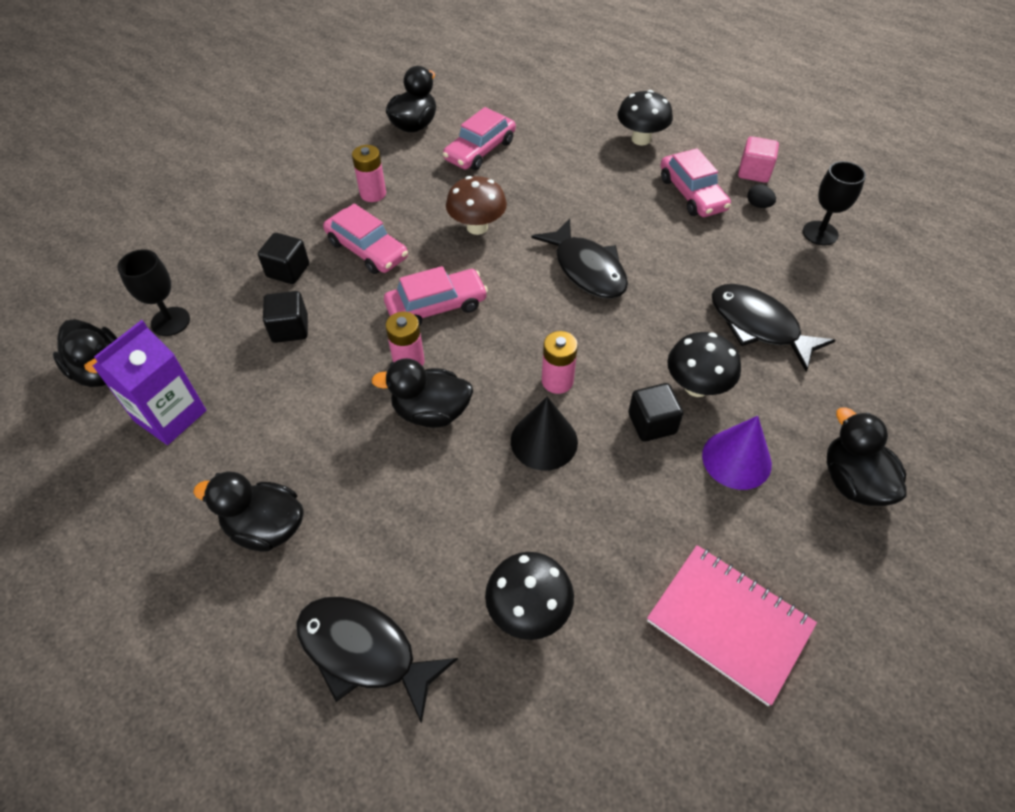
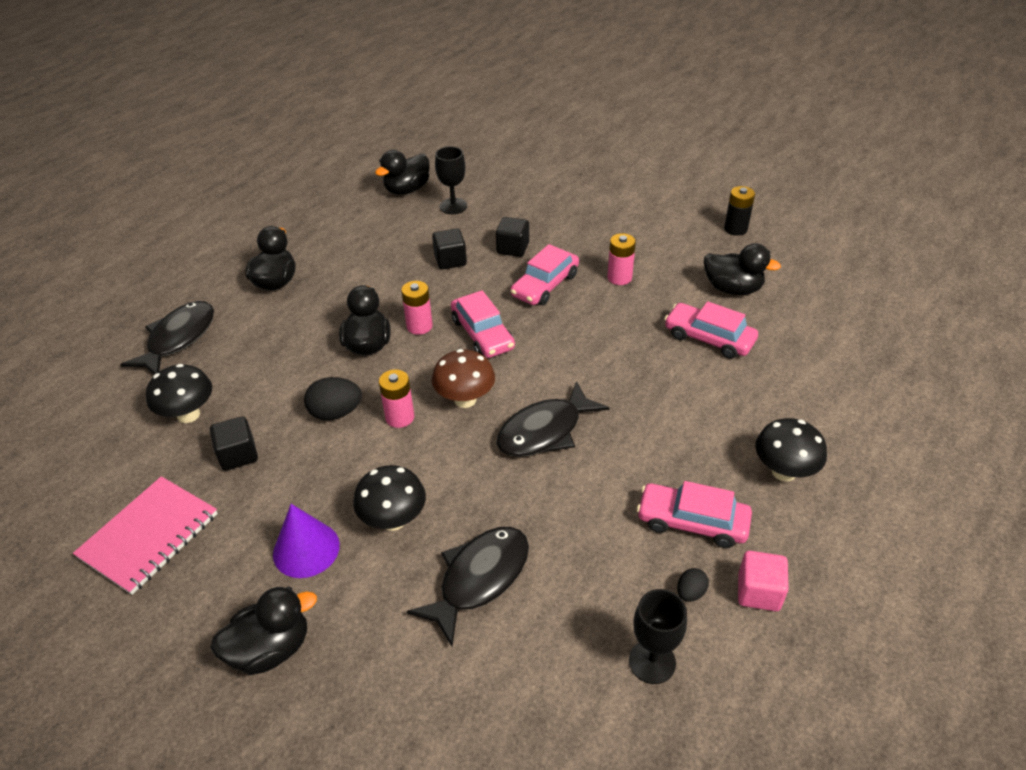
camera: 85 degrees right, 10 degrees down
purple carton [93,320,207,445] -> none
brown mushroom [446,176,507,235] -> brown mushroom moved to [432,349,495,408]
black cone [511,397,578,471] -> black egg [304,377,362,420]
black cube [628,383,684,442] -> black cube moved to [210,416,258,471]
pink car [661,148,731,217] -> pink car turned 45 degrees clockwise [637,481,752,548]
none -> black battery [724,186,755,236]

